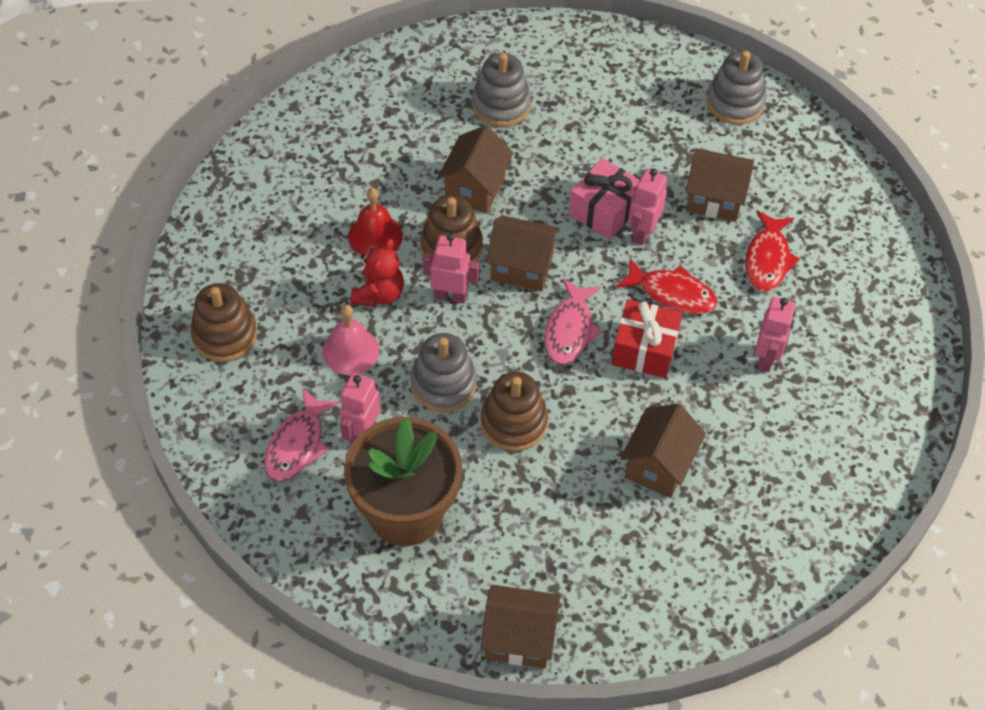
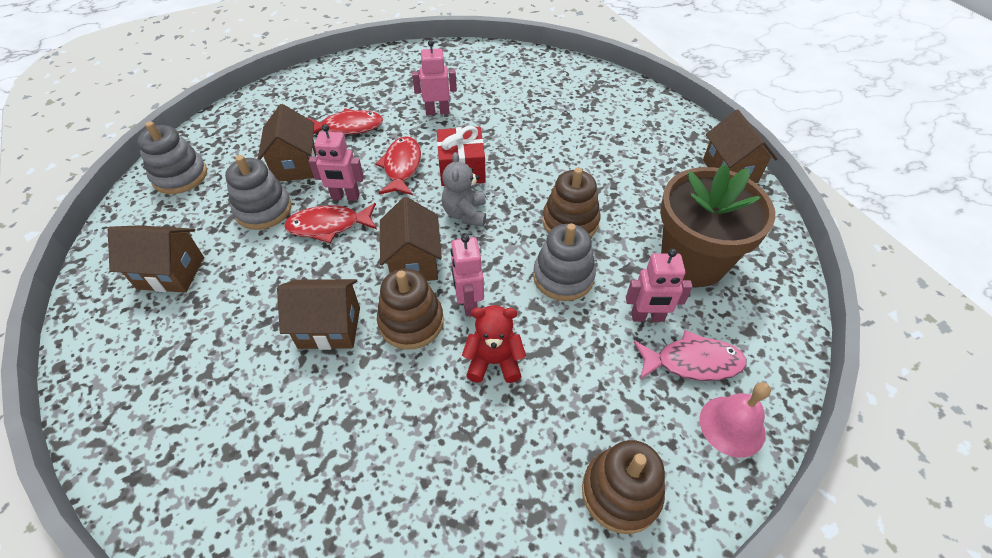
camera: 110 degrees left, 5 degrees down
pink bell [322,305,379,375] -> pink bell moved to [700,382,771,458]
red bell [348,188,403,255] -> none
grey stacking toy [472,53,531,127] -> grey stacking toy moved to [225,155,292,230]
pink fish [544,279,602,365] -> grey teddy bear [442,152,486,227]
pink gift [569,158,640,240] -> red fish [284,203,377,243]
brown house [620,404,706,498] -> brown house moved to [108,225,204,293]

